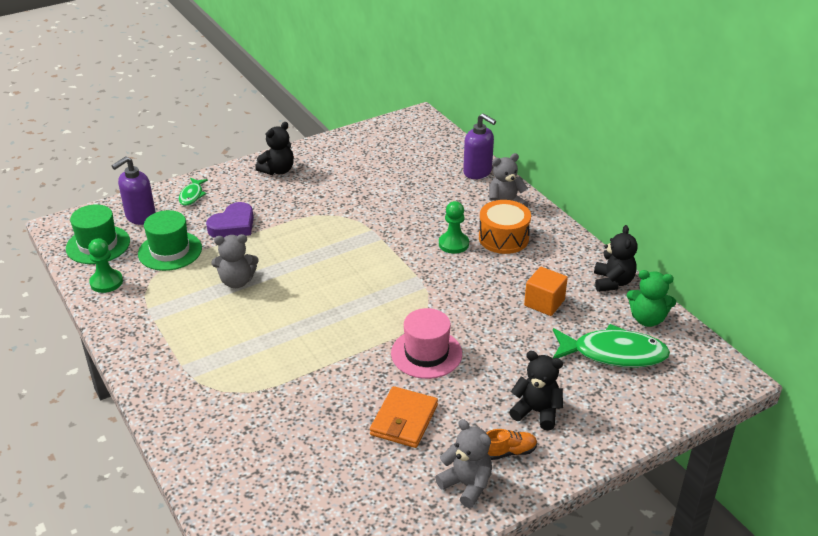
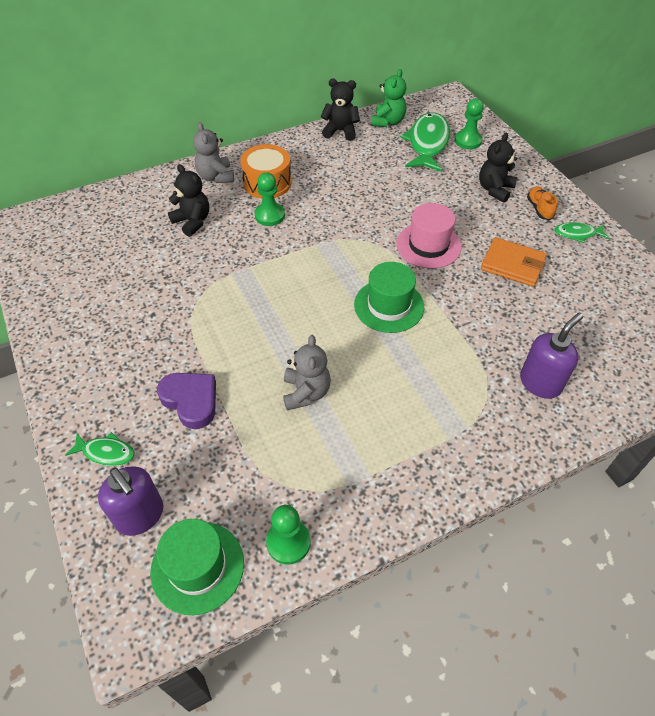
camera: 85 degrees left, 15 degrees up
green hat [138,210,202,271] -> green hat moved to [354,262,424,333]
black teddy bear [255,122,294,175] -> black teddy bear moved to [168,164,209,237]
grey teddy bear [435,419,492,508] -> green fish [554,222,609,243]
purple soap dispenser [463,113,496,179] -> purple soap dispenser moved to [520,312,583,399]
orange cube [524,267,568,316] -> none
none -> green pawn [455,99,484,149]

